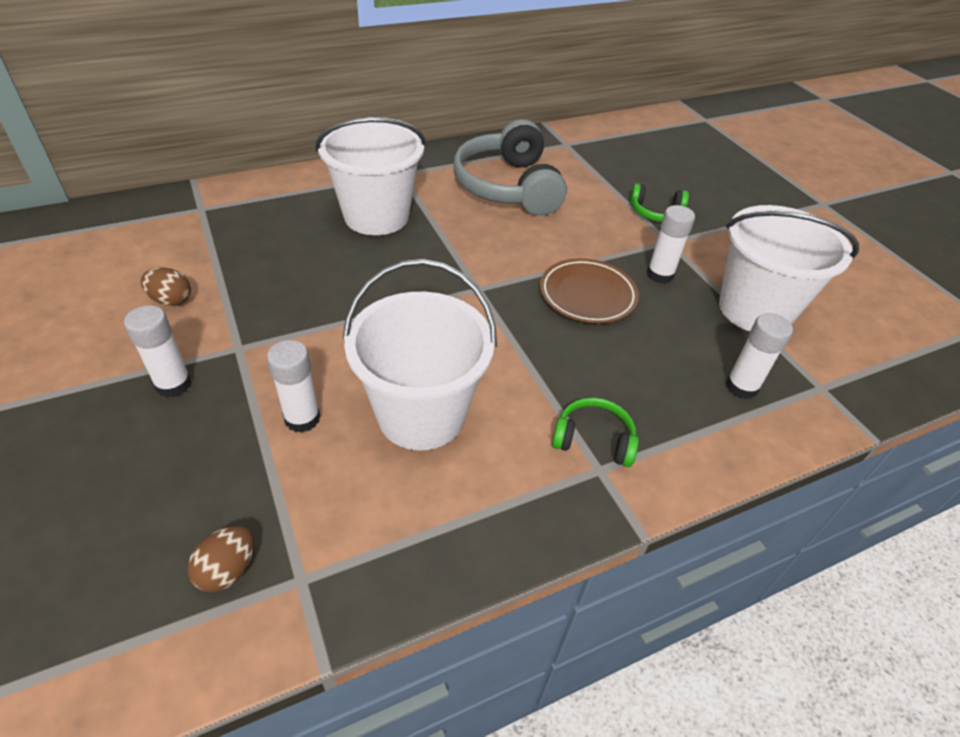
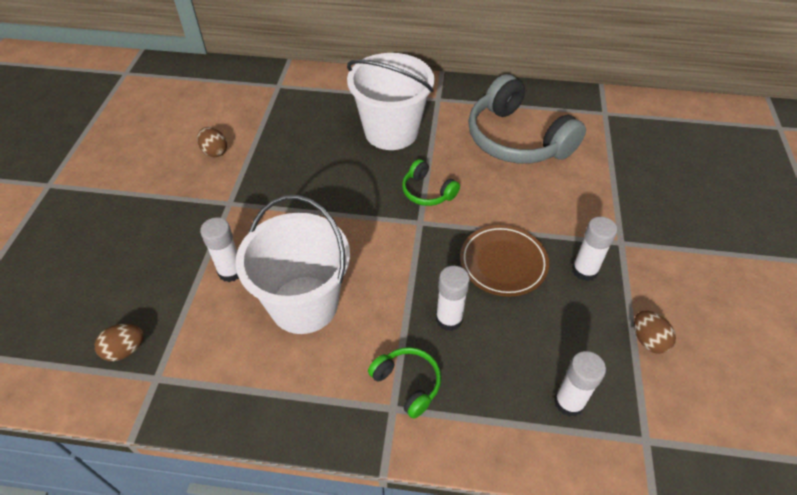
camera: 35 degrees right, 5 degrees up
white glue stick [124,305,192,397] -> white glue stick moved to [436,266,470,331]
grey headphones [453,119,567,216] -> grey headphones turned 60 degrees counterclockwise [468,74,586,164]
green headphones [630,183,689,222] -> green headphones moved to [402,159,460,206]
white bucket [719,205,859,331] -> brown egg [634,311,676,354]

